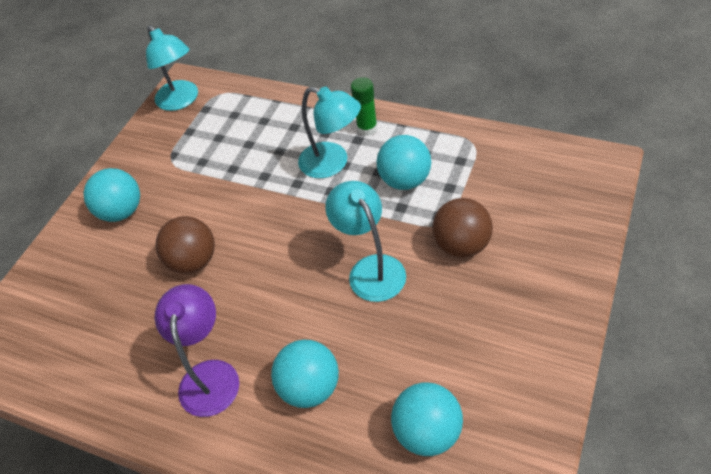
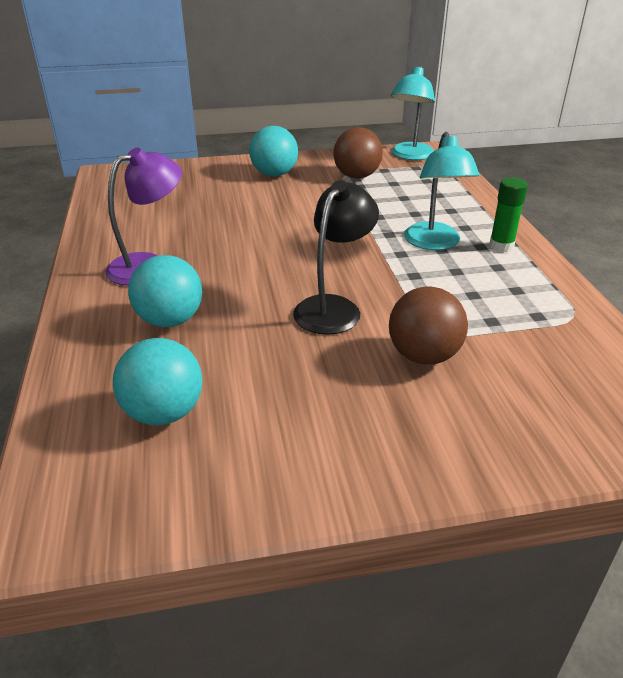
camera: 50 degrees right, 15 degrees down
brown ball [156,216,215,274] -> brown ball moved to [333,127,383,179]
turquoise lamp [325,181,406,302] -> black lamp [293,180,379,335]
turquoise ball [376,135,431,190] -> none

